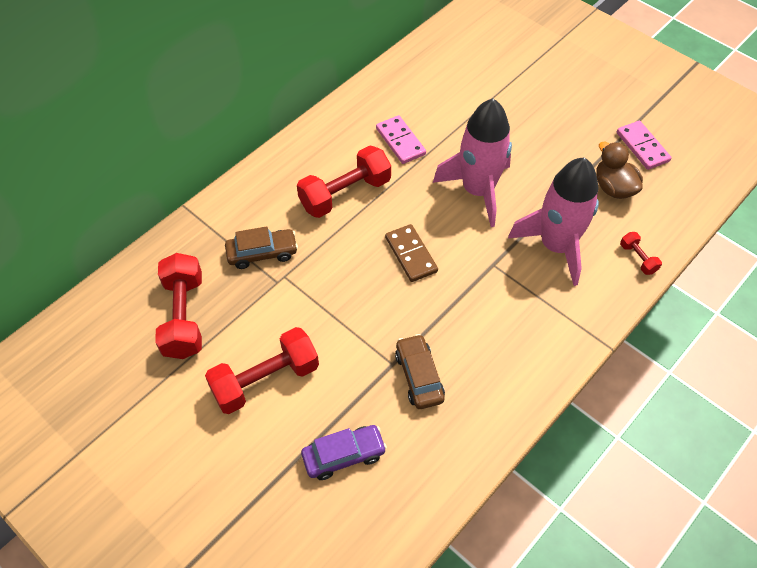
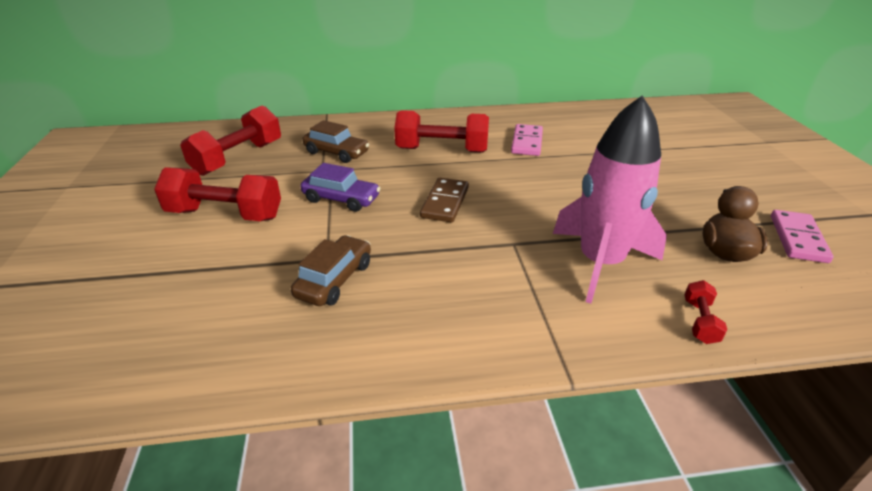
camera: 40 degrees right, 20 degrees down
purple car [301,425,387,480] -> purple car moved to [300,163,380,212]
pink rocket [433,98,512,227] -> none

